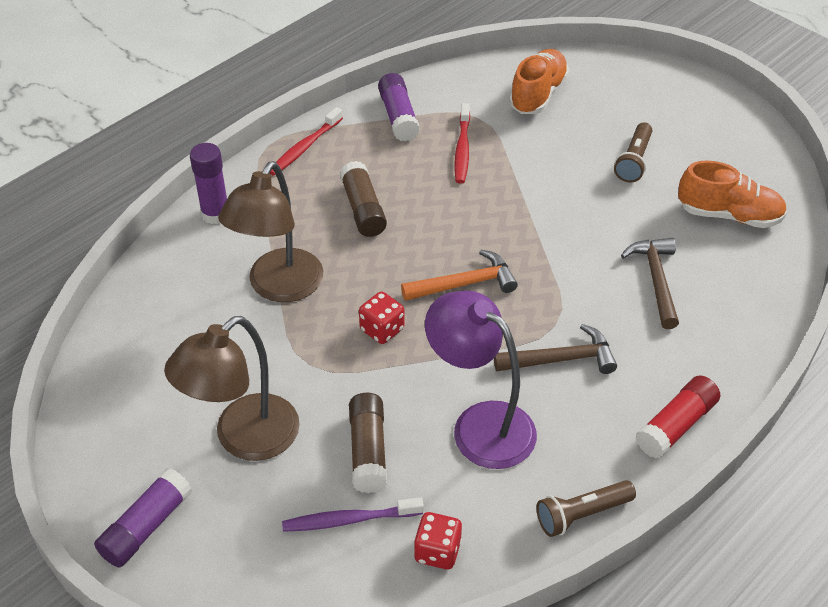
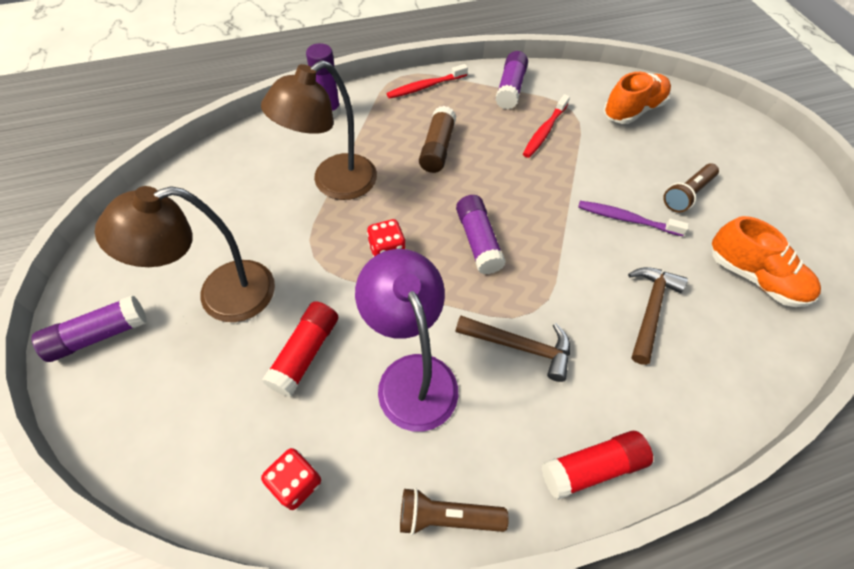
camera: 25 degrees right, 10 degrees up
purple toothbrush [282,497,424,532] -> purple toothbrush moved to [578,201,689,236]
brown glue stick [349,393,387,493] -> red glue stick [262,301,338,397]
orange hammer [401,250,518,301] -> purple glue stick [456,195,506,274]

